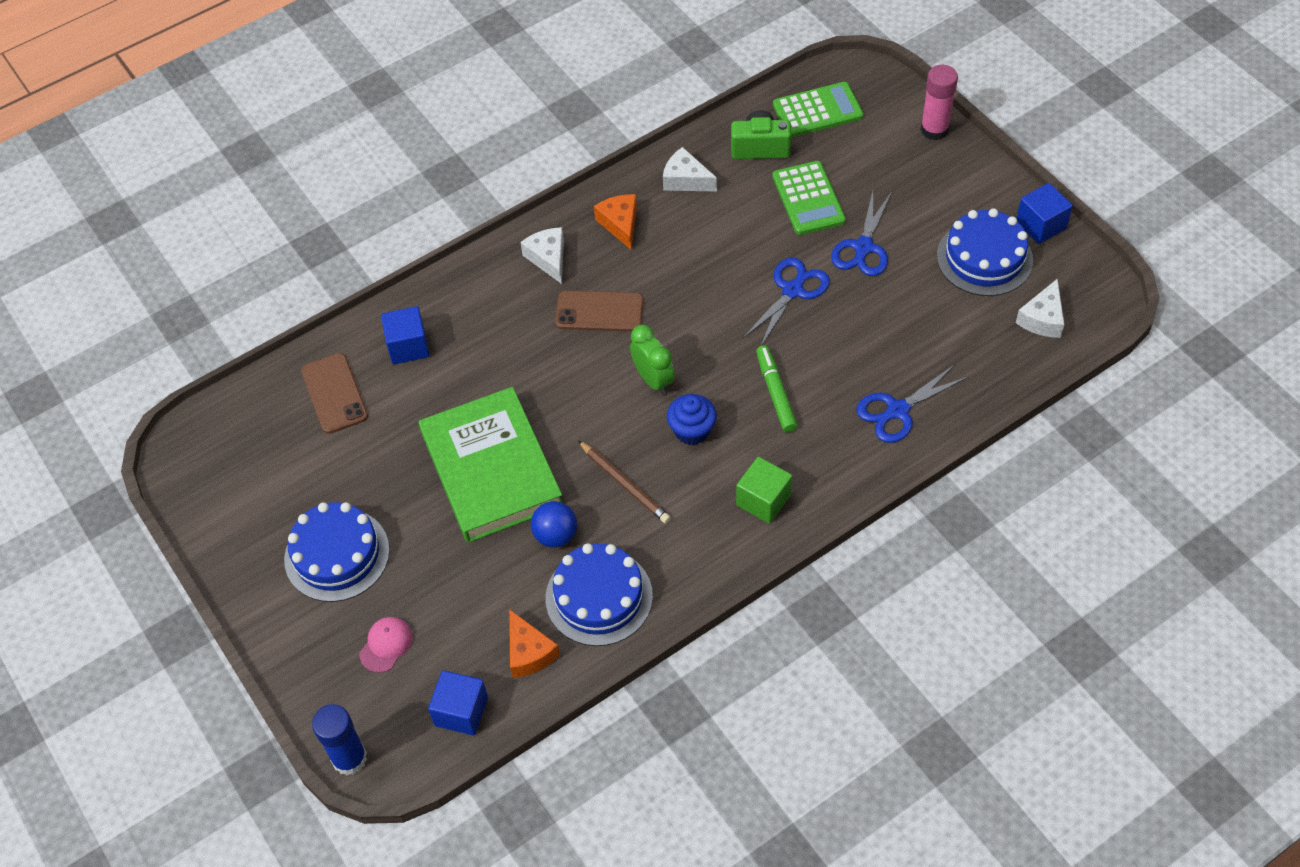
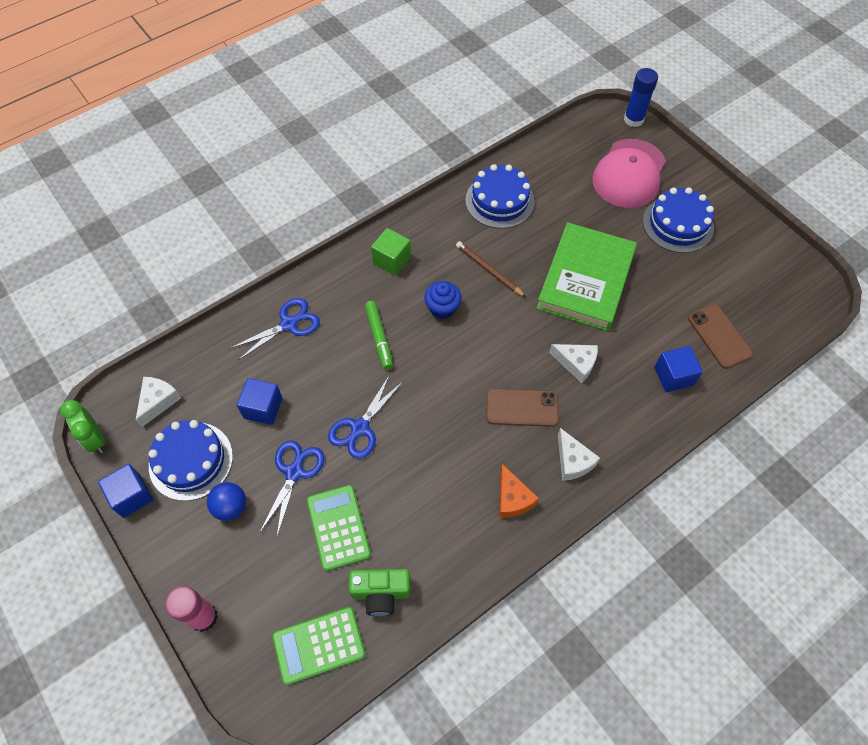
camera: 175 degrees right, 5 degrees up
pink cap [359,617,413,673] -> pink cap [592,139,666,208], size x2.37
green book [419,387,563,543] -> green book turned 45 degrees clockwise [536,222,637,331]
blue cube [428,670,488,736] -> blue cube moved to [237,378,283,425]
orange cheese [509,609,560,678] -> none
blue ball [531,501,577,548] -> blue ball moved to [207,482,246,521]
green clock [630,325,675,395] -> green clock moved to [60,400,105,453]
white cheese [663,147,717,192] -> white cheese moved to [549,344,598,383]

